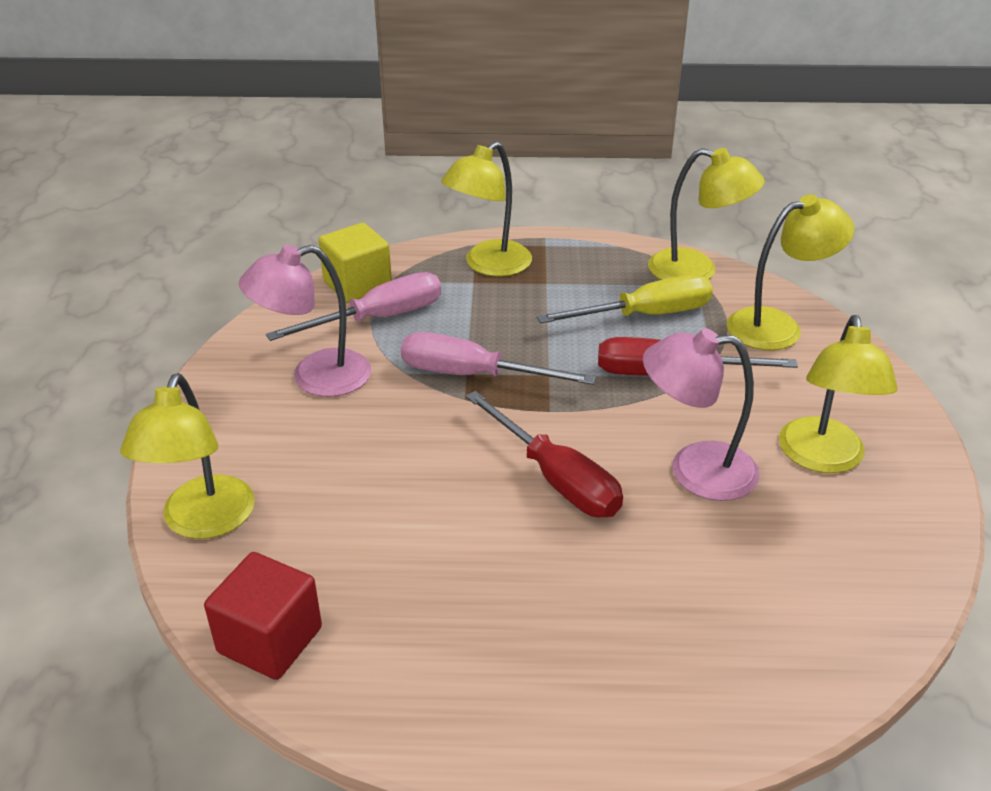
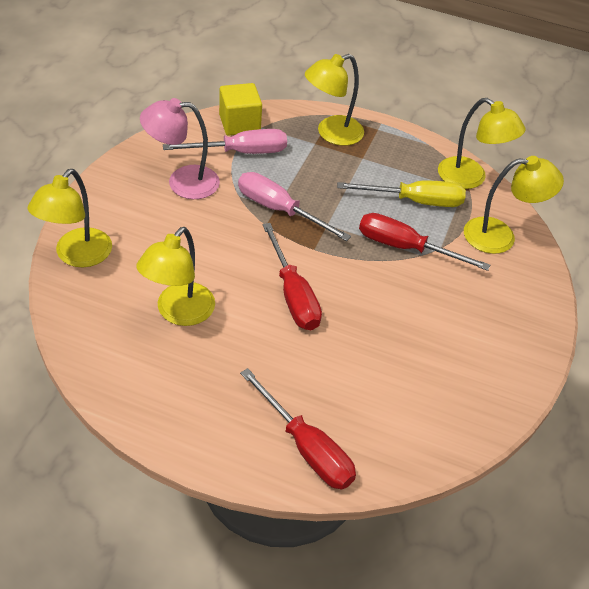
camera: 15 degrees right, 10 degrees up
red cube [204,552,322,680] -> none
pink lamp [643,328,759,501] -> none
yellow lamp [779,315,898,473] -> yellow lamp moved to [136,227,215,326]
none -> red screwdriver [240,368,356,490]

